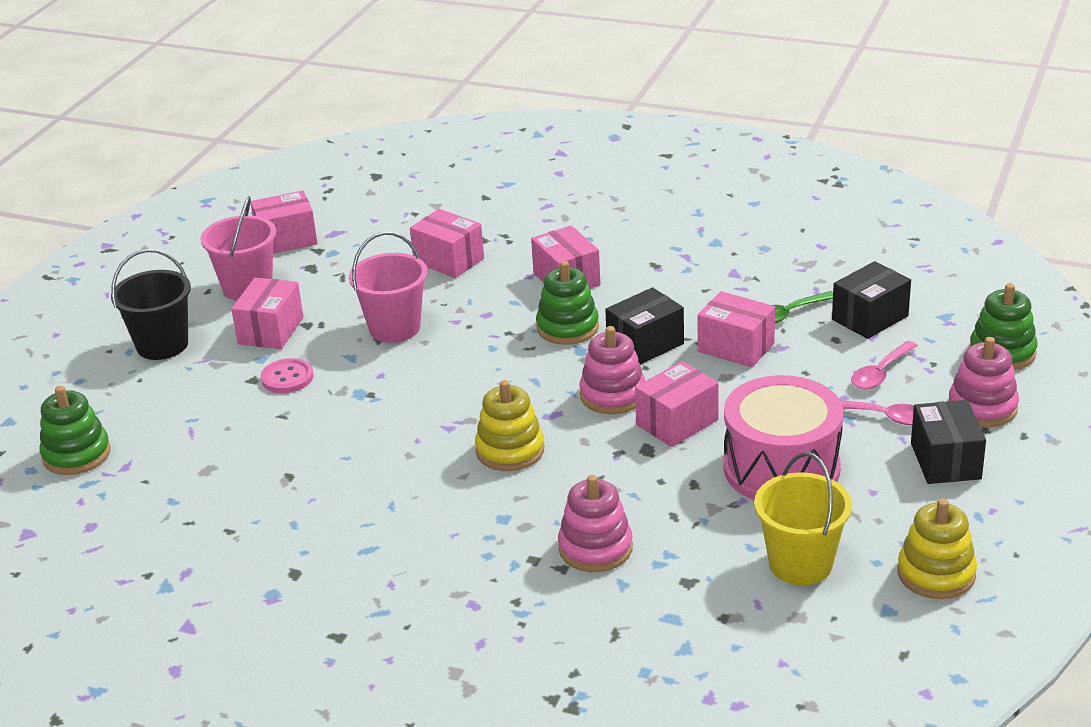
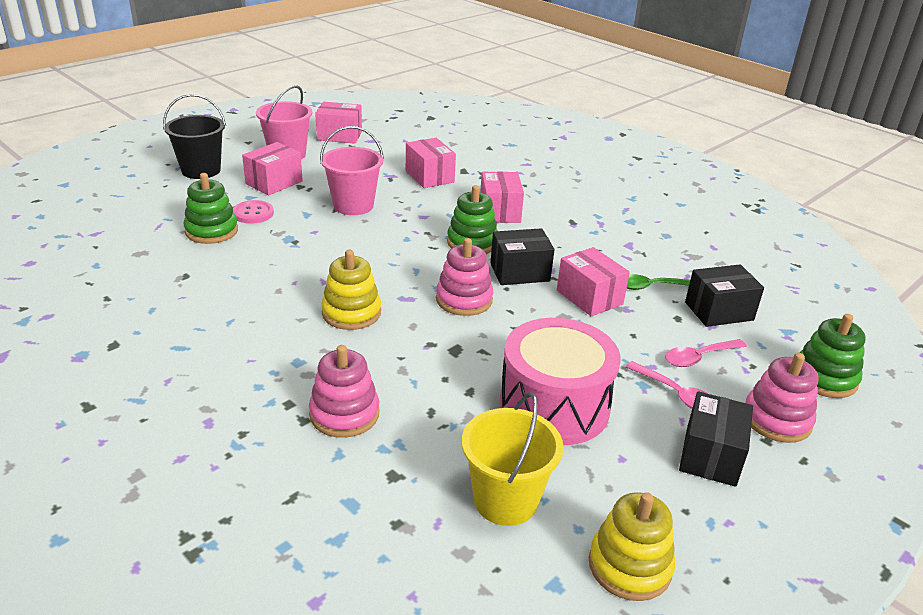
camera: 20 degrees right, 0 degrees up
green stacking toy [40,386,111,475] -> green stacking toy moved to [184,173,238,244]
pink box [635,361,718,447] -> none

